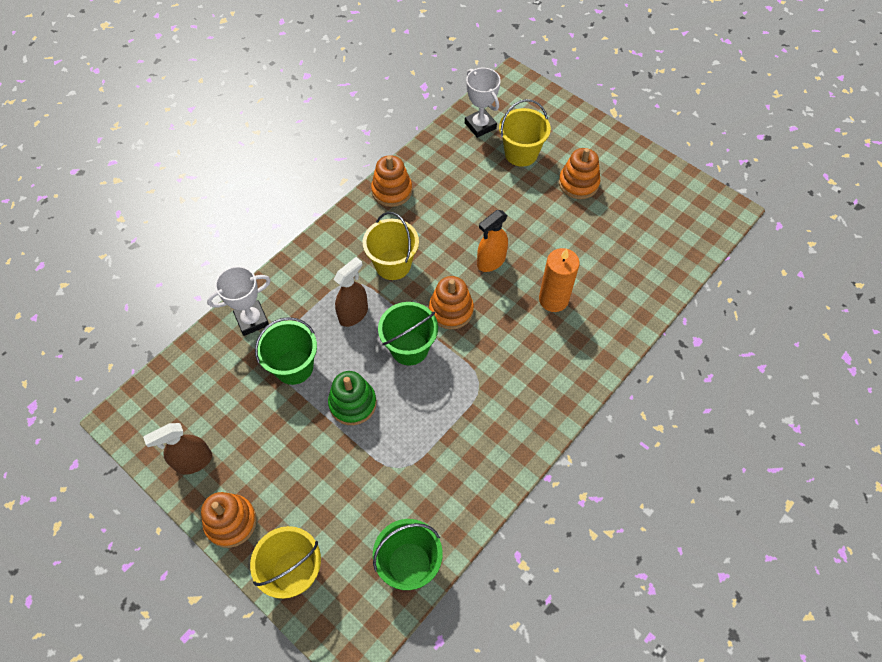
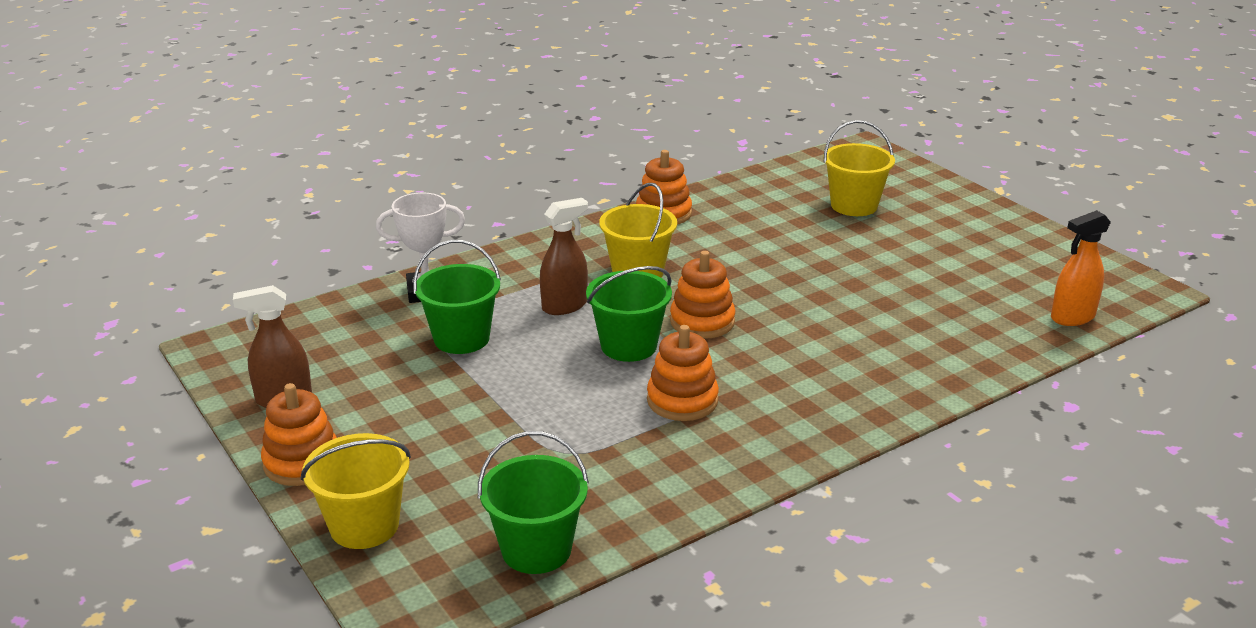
camera: 15 degrees right, 30 degrees down
green stacking toy [328,371,377,425] -> none
white trophy [465,68,501,138] -> none
orange spray bottle [477,210,508,272] -> orange spray bottle moved to [1051,210,1111,326]
orange candle [539,248,580,312] -> none
orange stacking toy [559,148,600,199] -> orange stacking toy moved to [647,325,719,421]

